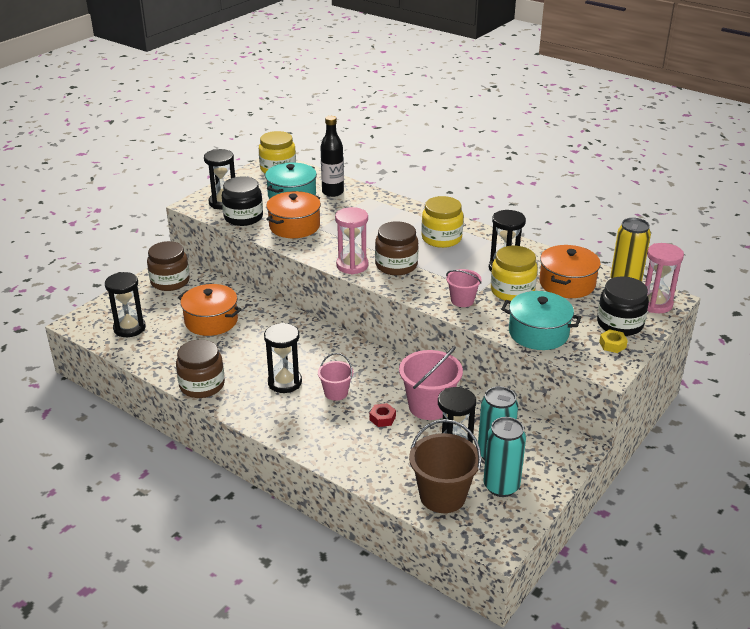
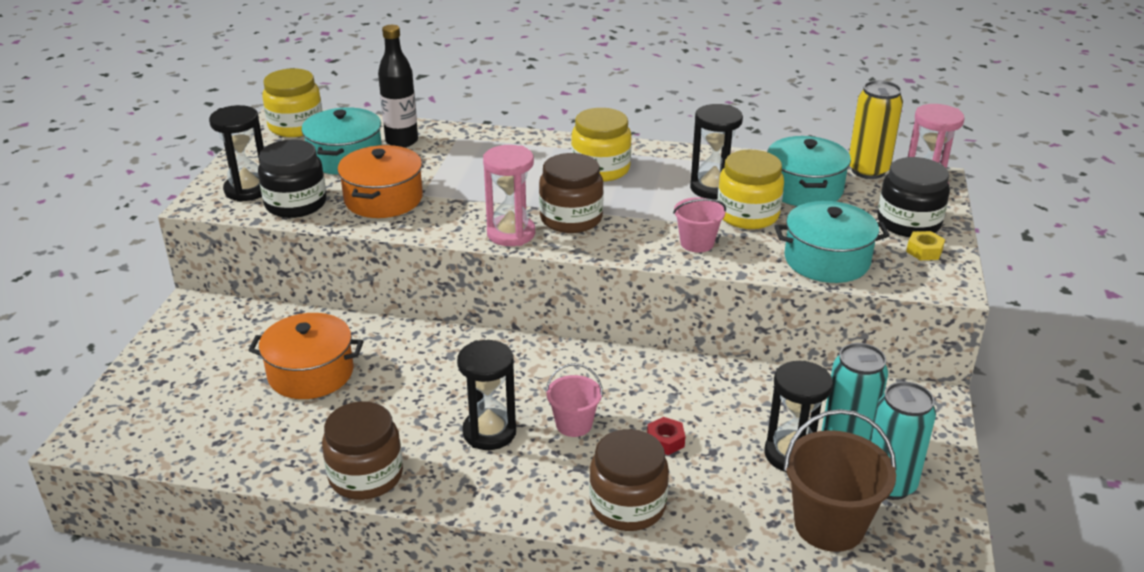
camera: 25 degrees left, 0 degrees up
black hourglass [105,272,146,337] -> none
brown jar [147,241,190,291] -> brown jar moved to [589,429,669,531]
pink bucket [399,346,463,420] -> none
orange pot [539,245,601,298] -> turquoise pot [767,136,851,206]

